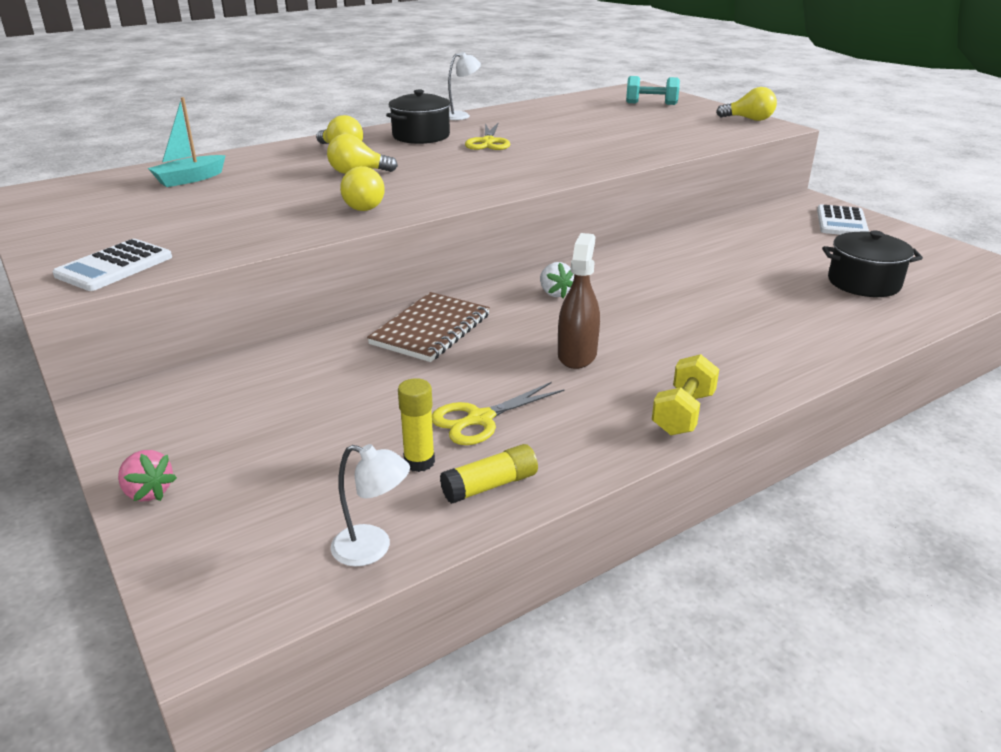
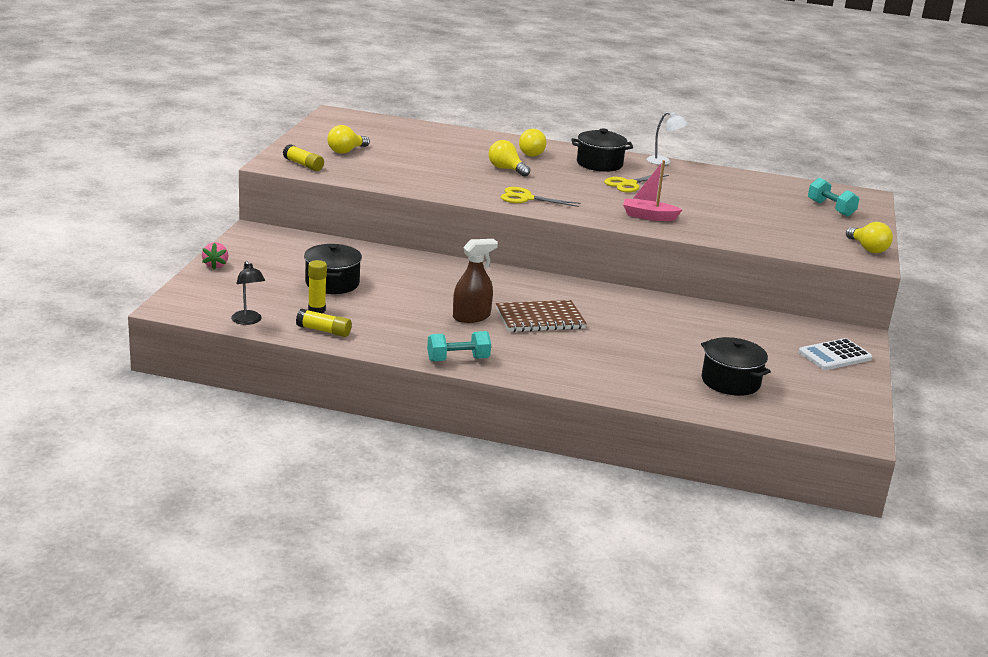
camera: 45 degrees right, 5 degrees down
white calculator [52,239,172,291] -> yellow glue stick [283,144,324,171]
turquoise boat [148,97,226,187] -> none
white lamp [331,444,410,567] -> black lamp [231,261,265,325]
yellow light bulb [340,166,385,211] -> yellow light bulb moved to [327,125,370,154]
brown notebook [367,292,490,362] -> brown notebook moved to [496,300,587,332]
yellow scissors [432,382,564,445] -> yellow scissors moved to [501,187,581,207]
white strawberry [540,262,574,298] -> none
yellow dumbbell [652,354,719,435] -> turquoise dumbbell [427,331,491,362]
none -> black pot [304,244,362,294]
none -> pink boat [623,160,682,221]

